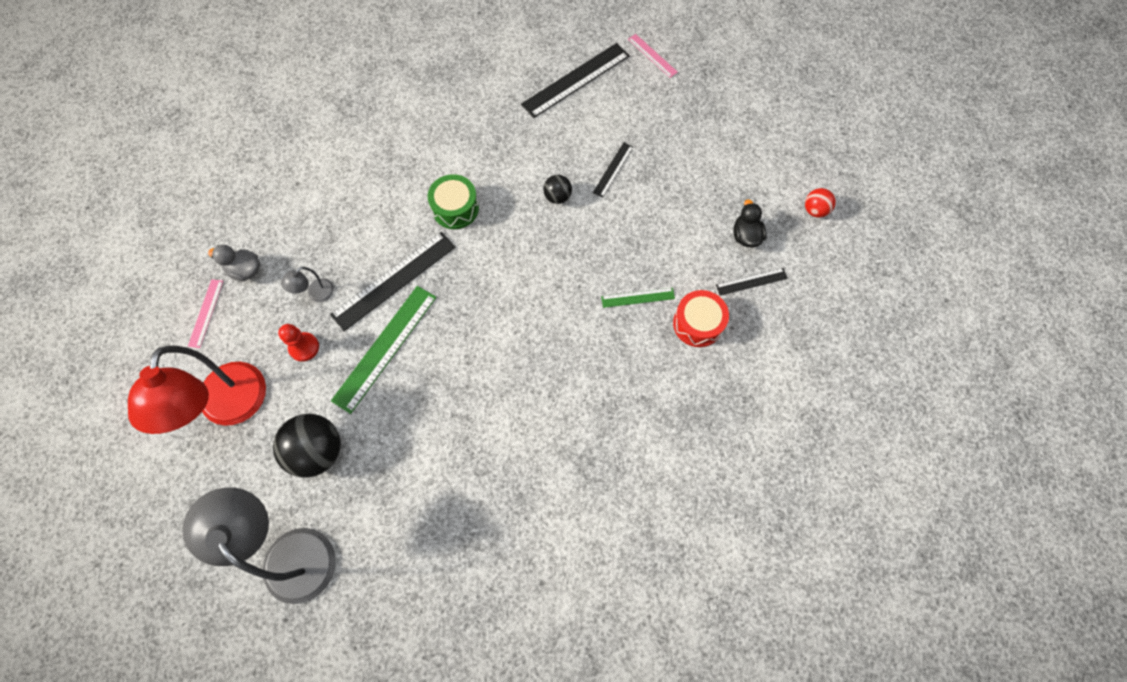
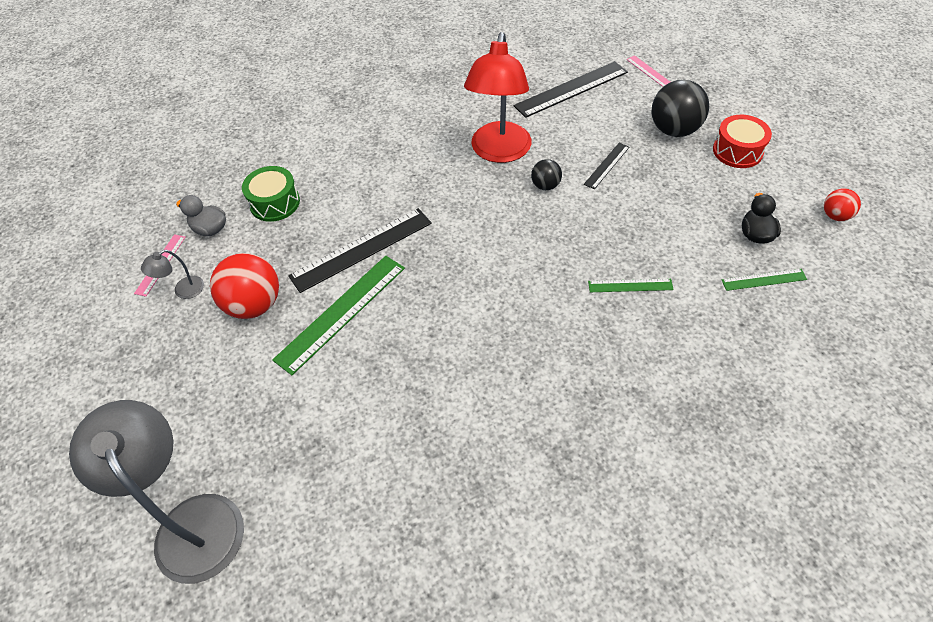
camera: 10 degrees right, 15 degrees down
red lamp [128,346,266,434] -> red lamp moved to [464,32,531,163]
black ball [273,414,341,478] -> black ball moved to [652,80,709,137]
red pawn [278,324,319,362] -> red ball [210,253,279,319]
grey lamp [281,267,334,302] -> grey lamp moved to [141,250,204,299]
green drum [428,174,479,229] -> green drum moved to [242,166,300,222]
red drum [673,290,729,347] -> red drum moved to [713,115,772,168]
black ruler [716,268,788,296] -> green ruler [722,269,807,291]

